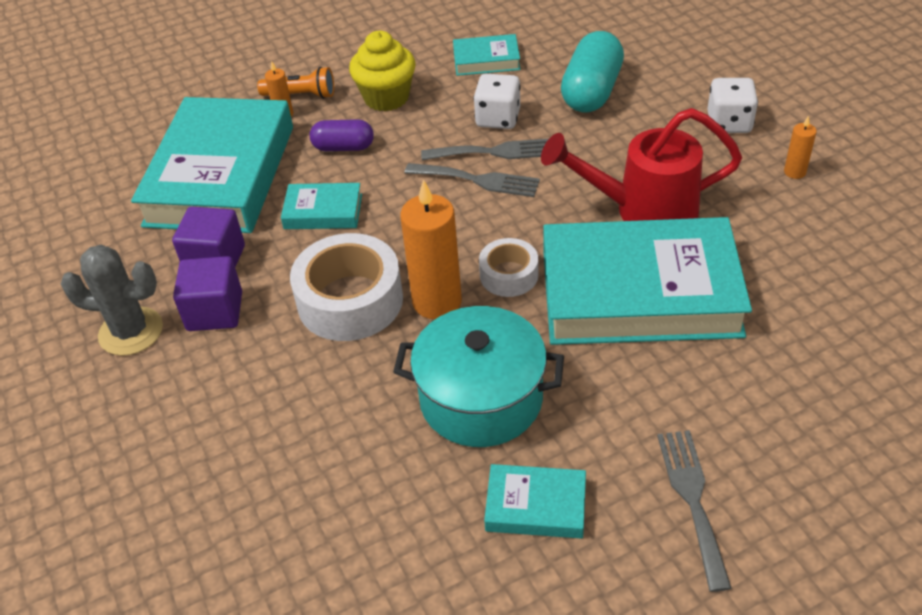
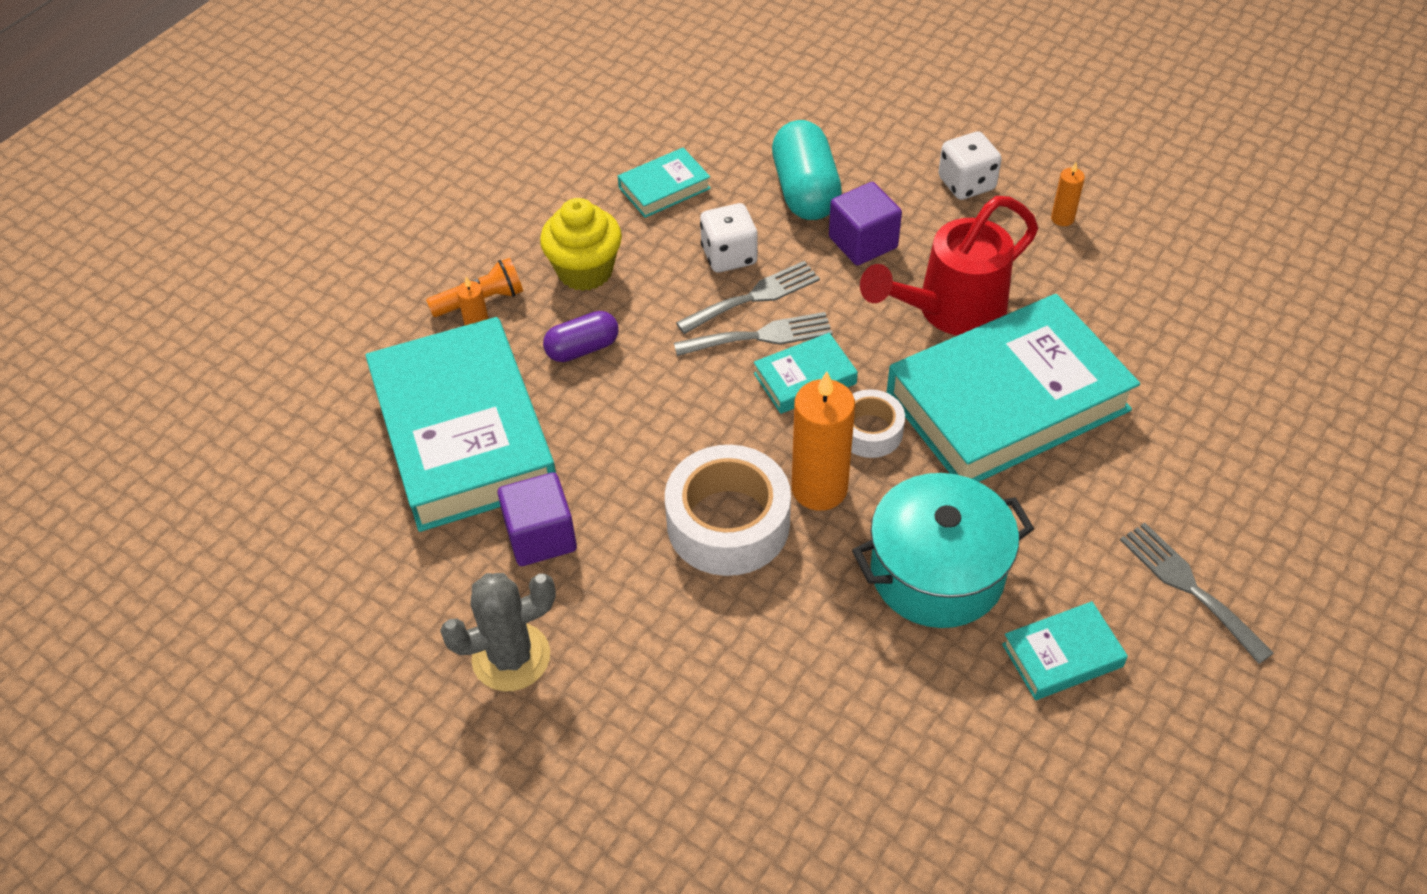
camera: 30 degrees left, 5 degrees up
purple cube [173,256,242,331] -> purple cube moved to [829,182,902,265]
turquoise book [281,183,362,229] -> turquoise book moved to [754,333,858,414]

